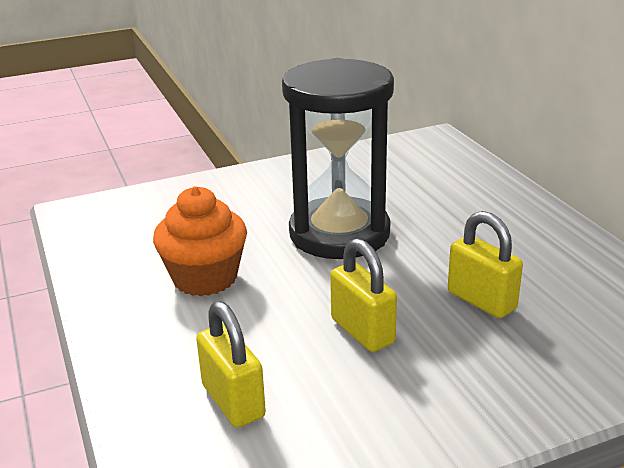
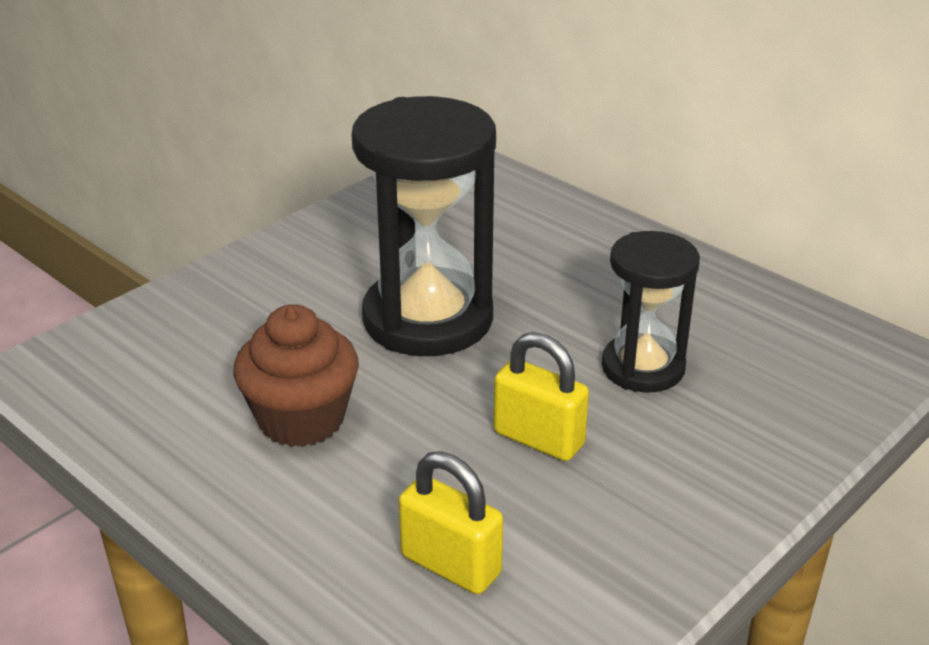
camera: 25 degrees left, 5 degrees up
orange cupcake [153,186,247,296] -> brown cupcake [233,304,359,447]
yellow padlock [448,211,523,318] -> black hourglass [602,231,700,393]

